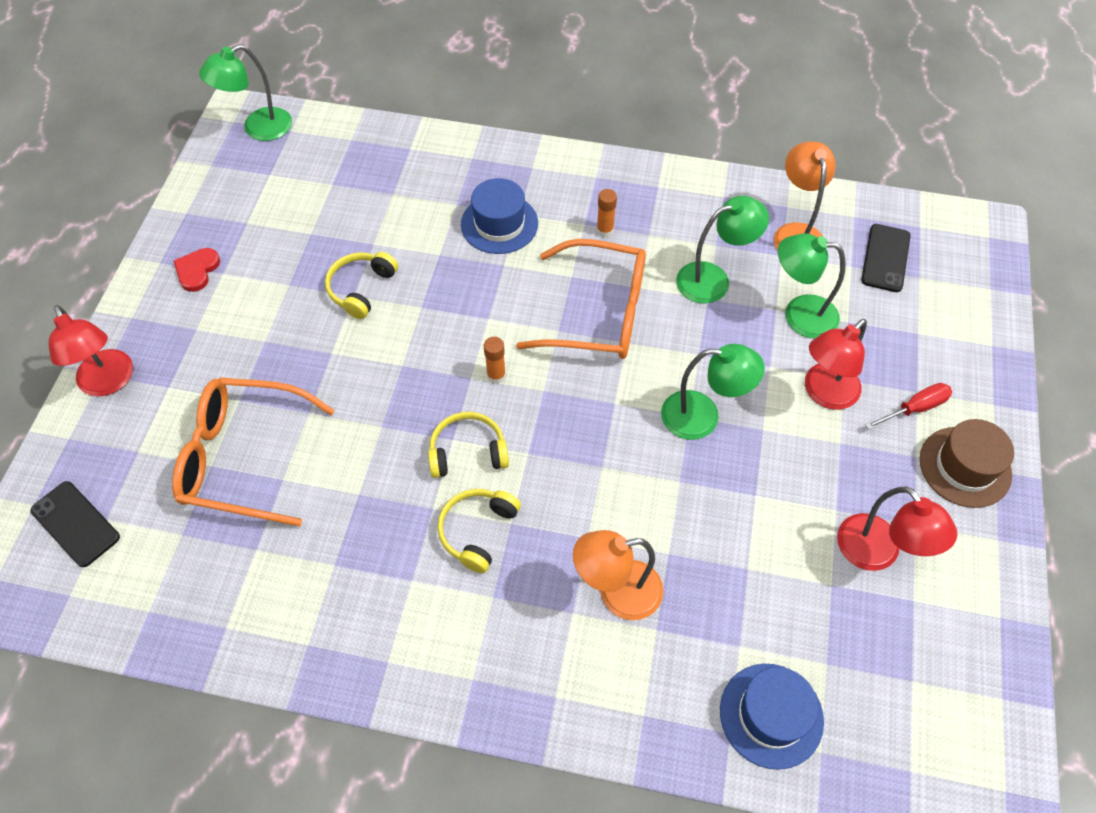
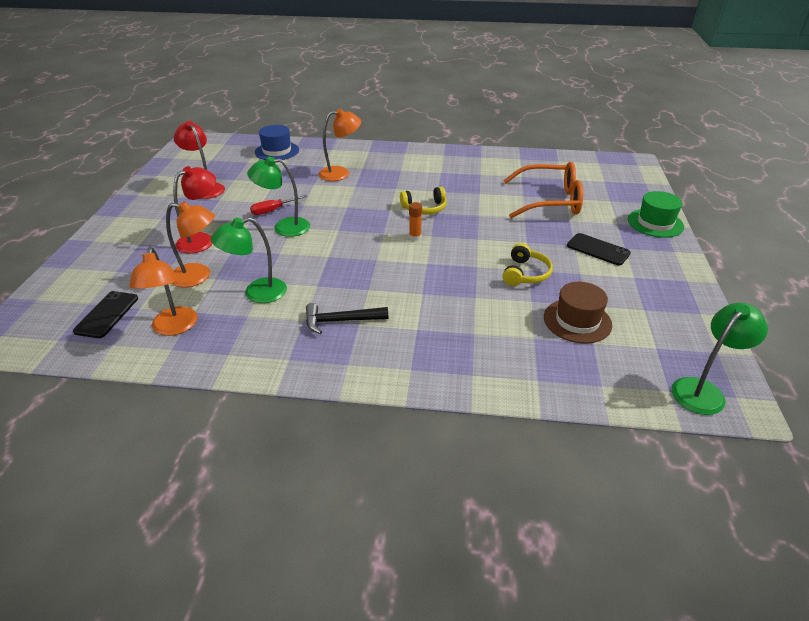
camera: 175 degrees right, 20 degrees down
black phone [30,481,120,567] -> black phone moved to [567,233,631,265]
red lamp [48,305,133,396] -> green hat [628,191,684,238]
red heart [174,248,220,292] -> none
yellow headphones [437,489,521,573] -> none
blue hat [461,178,538,254] -> none
orange glasses [516,239,646,359] -> none
orange glue stick [596,189,617,237] -> black hammer [306,303,388,334]
green lamp [778,233,846,338] -> orange lamp [166,201,215,287]
red screwdriver [865,383,952,430] -> red screwdriver moved to [250,195,307,215]
brown hat [920,419,1014,508] -> brown hat moved to [544,282,612,343]

